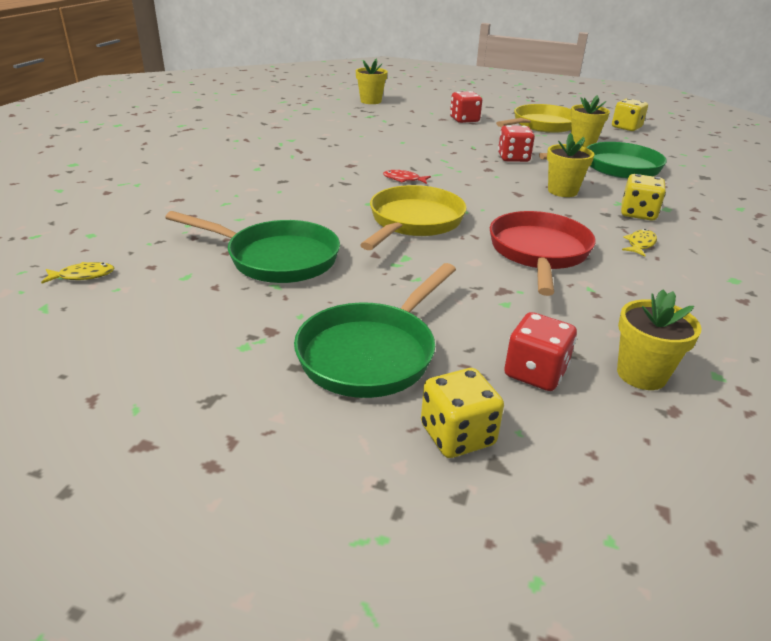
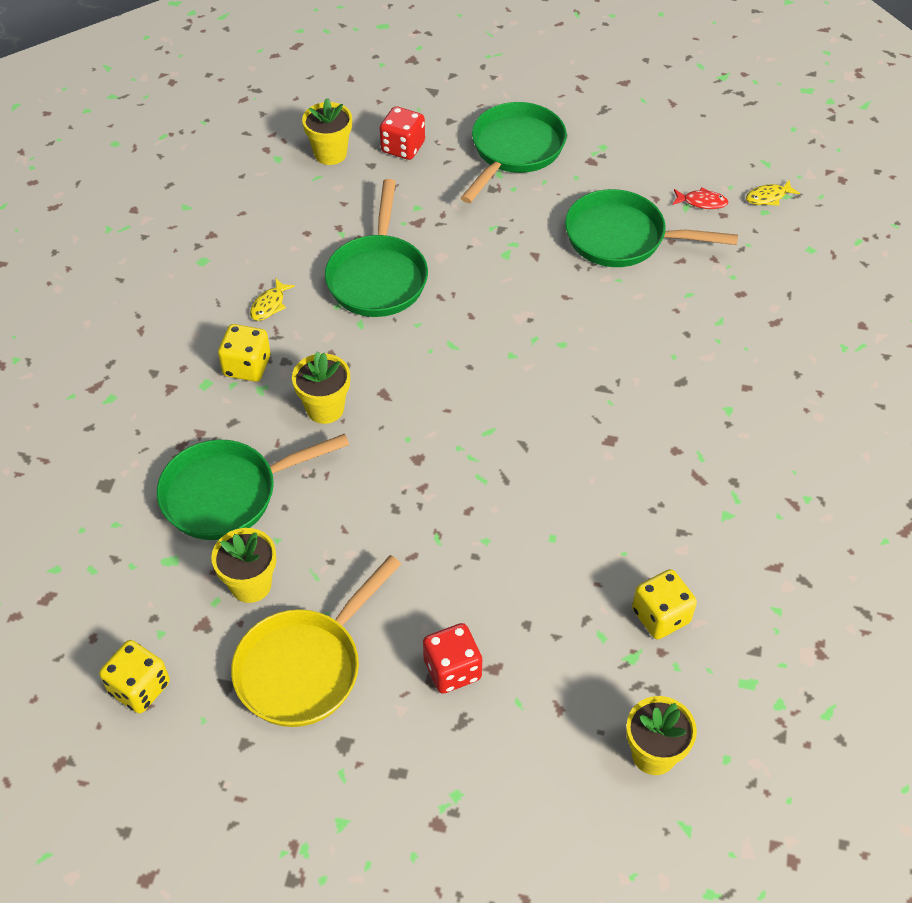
camera: 175 degrees right, 20 degrees up
yellow pan [360,185,467,250] -> none
red fish [383,170,431,184] -> red fish moved to [672,188,728,209]
yellow dice [421,368,504,458] -> yellow dice moved to [632,569,697,640]
red pan [490,211,596,296] -> green pan [325,179,428,317]
red dice [498,125,535,162] -> none

